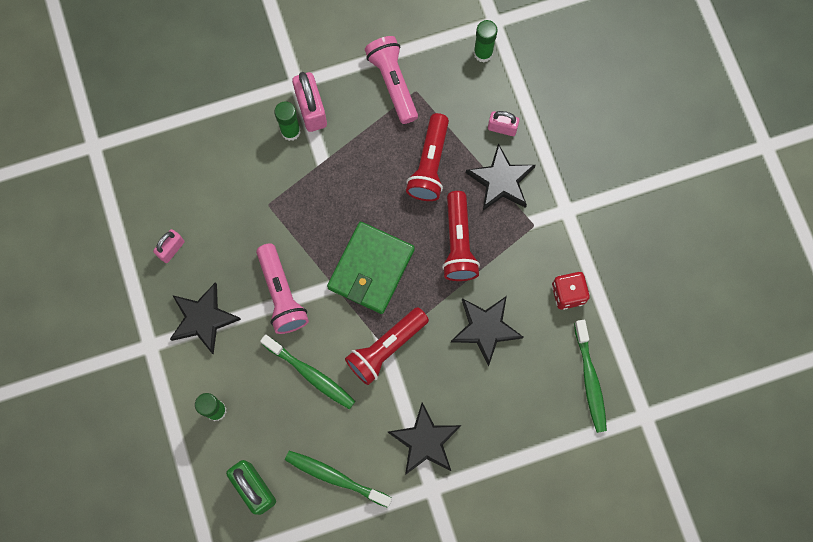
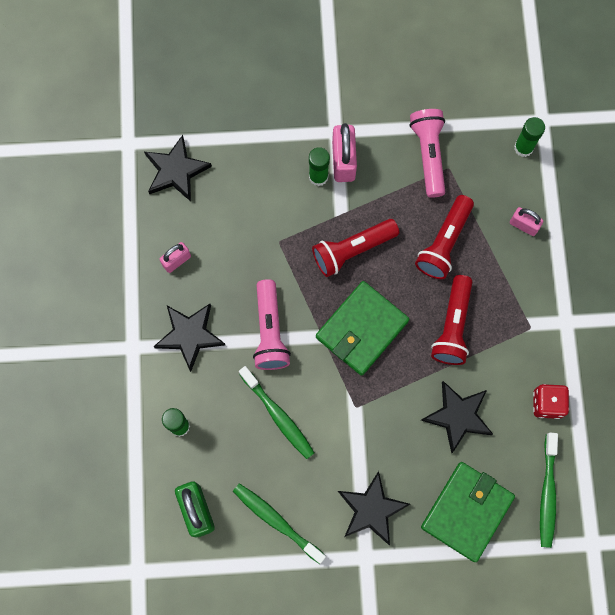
camera: 15 degrees right, 0 degrees up
red flashlight [345,307,429,385] -> red flashlight moved to [312,219,399,277]
black star [466,143,536,211] -> black star moved to [144,135,212,201]
none -> green wallet [421,462,515,562]

